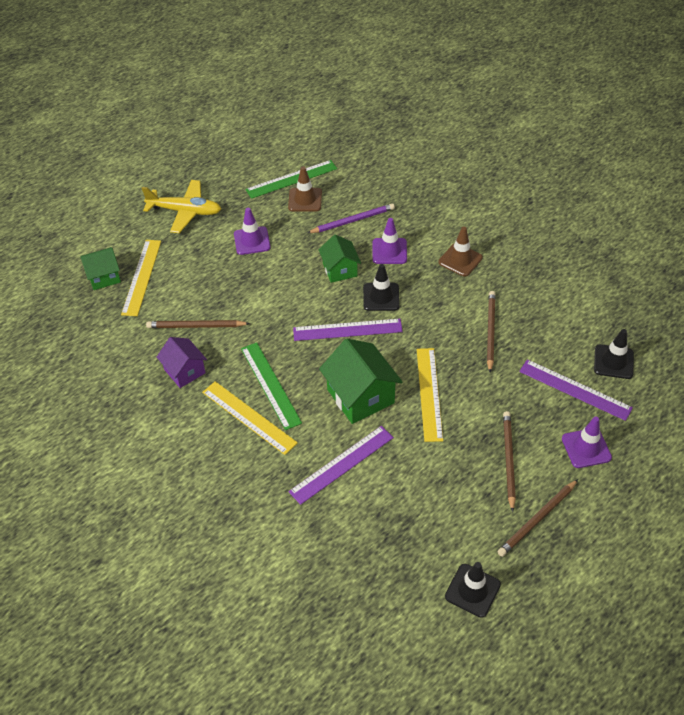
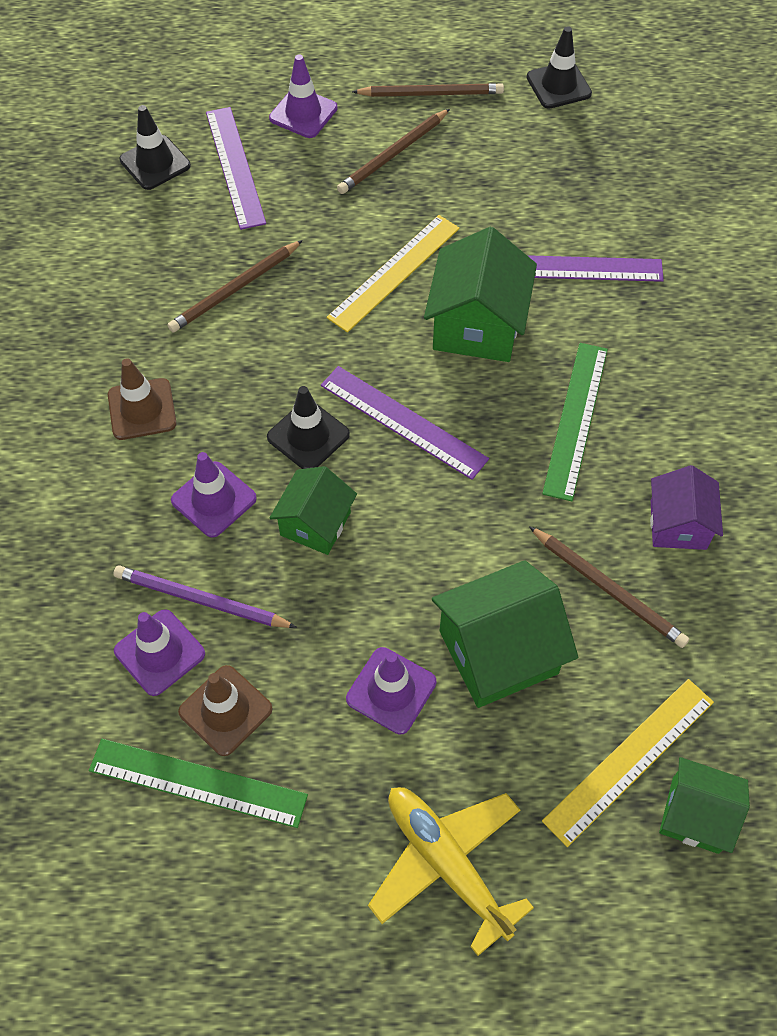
camera: 140 degrees left, 10 degrees up
yellow ruler [202,381,298,455] -> none
none -> purple traffic cone [114,609,205,696]
none -> green house [432,560,578,708]

